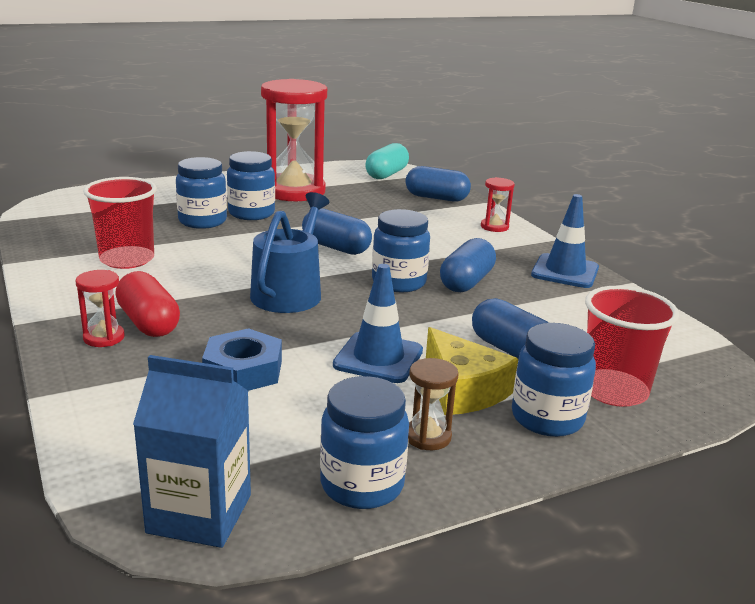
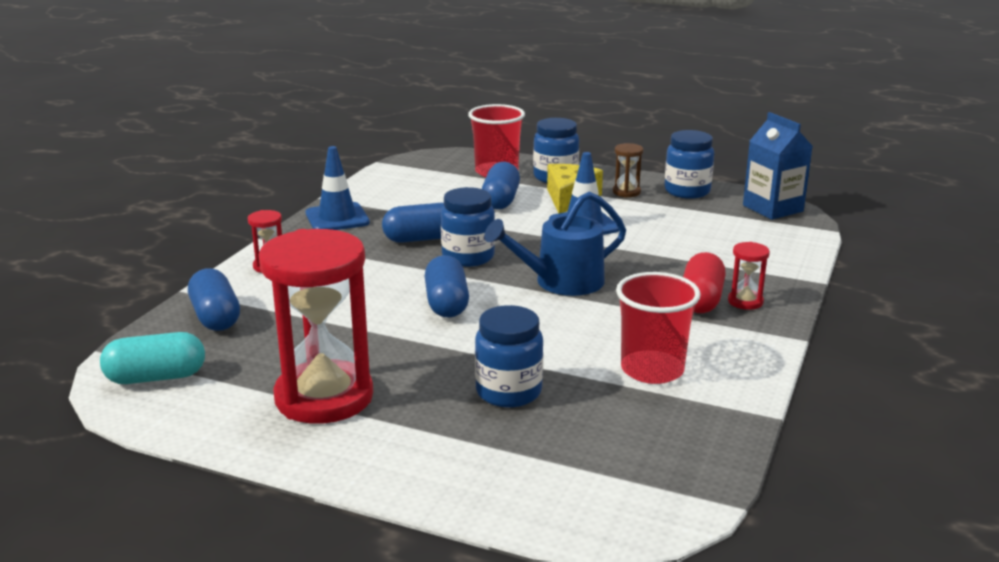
camera: 130 degrees left, 0 degrees up
blue nut [202,328,282,391] -> none
blue jar [227,151,275,220] -> none

